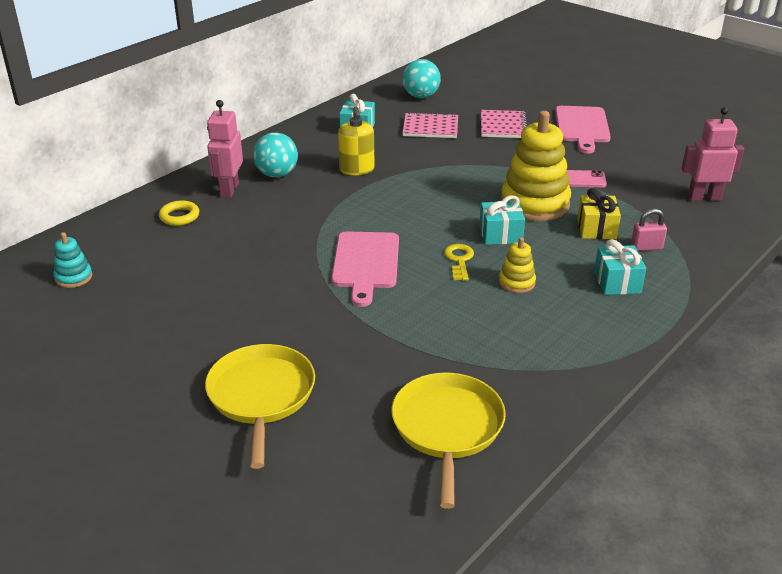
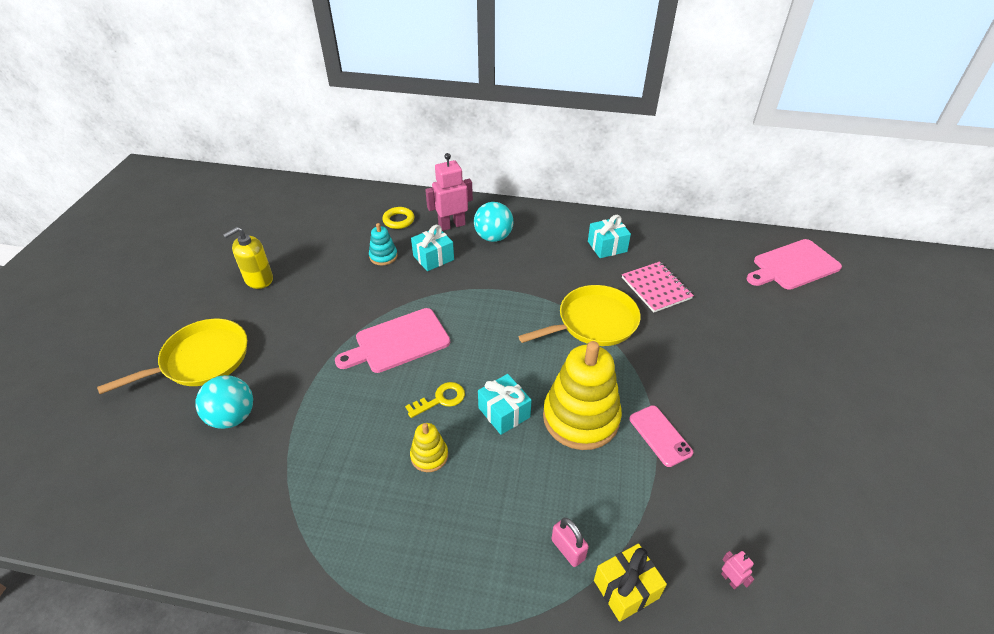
camera: 60 degrees right, 10 degrees up
turquoise stacking toy [54,232,92,288] -> turquoise stacking toy moved to [369,223,397,266]
yellow soap dispenser [338,107,375,175] -> yellow soap dispenser moved to [223,227,273,289]
yellow pan [391,373,506,509] -> yellow pan moved to [518,285,641,346]
turquoise ball [402,59,441,98] -> turquoise ball moved to [195,375,253,429]
pink notebook [481,110,527,138] -> none
pink cutting board [555,106,611,154] -> pink cutting board moved to [746,239,842,290]
yellow gift [577,188,621,239] -> yellow gift moved to [594,544,667,622]
turquoise gift [594,239,646,295] -> turquoise gift moved to [411,225,454,271]
pink robot [682,107,744,201] -> pink robot [721,551,754,590], size x0.43

